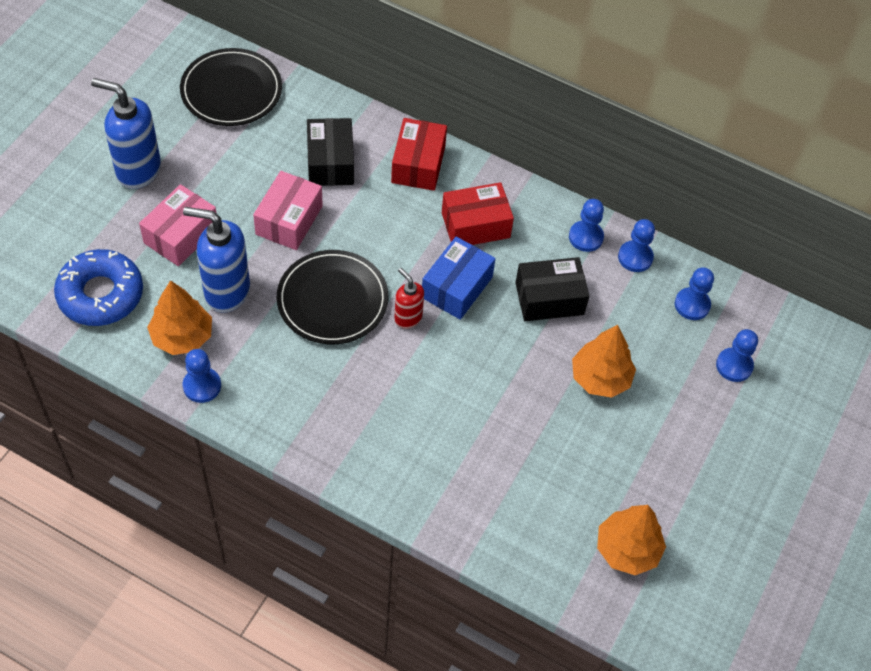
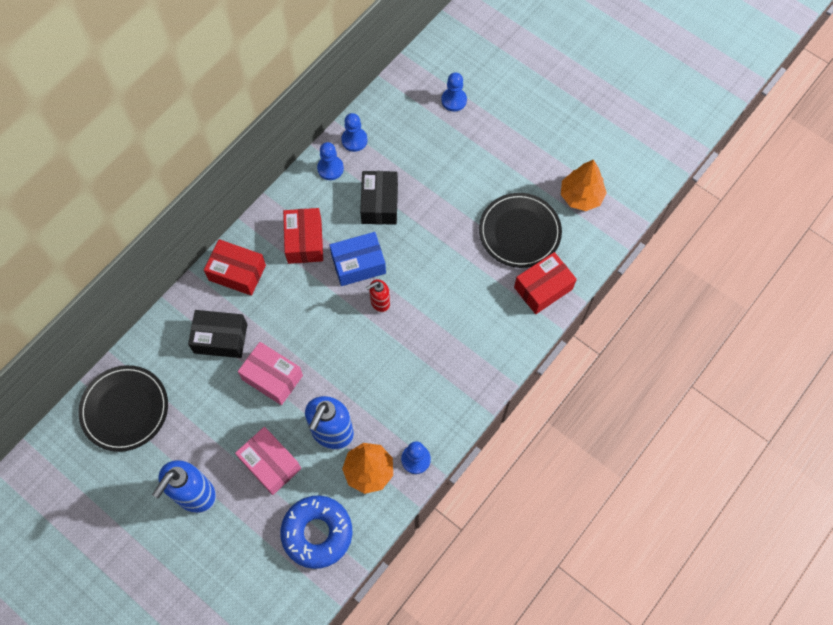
camera: 75 degrees left, 10 degrees up
black plate [277,250,388,344] -> black plate moved to [479,193,562,268]
blue box [422,237,496,320] -> blue box turned 60 degrees counterclockwise [330,232,386,286]
orange tree [572,325,636,398] -> none
blue pawn [675,267,714,320] -> none
none -> red box [514,252,577,314]

